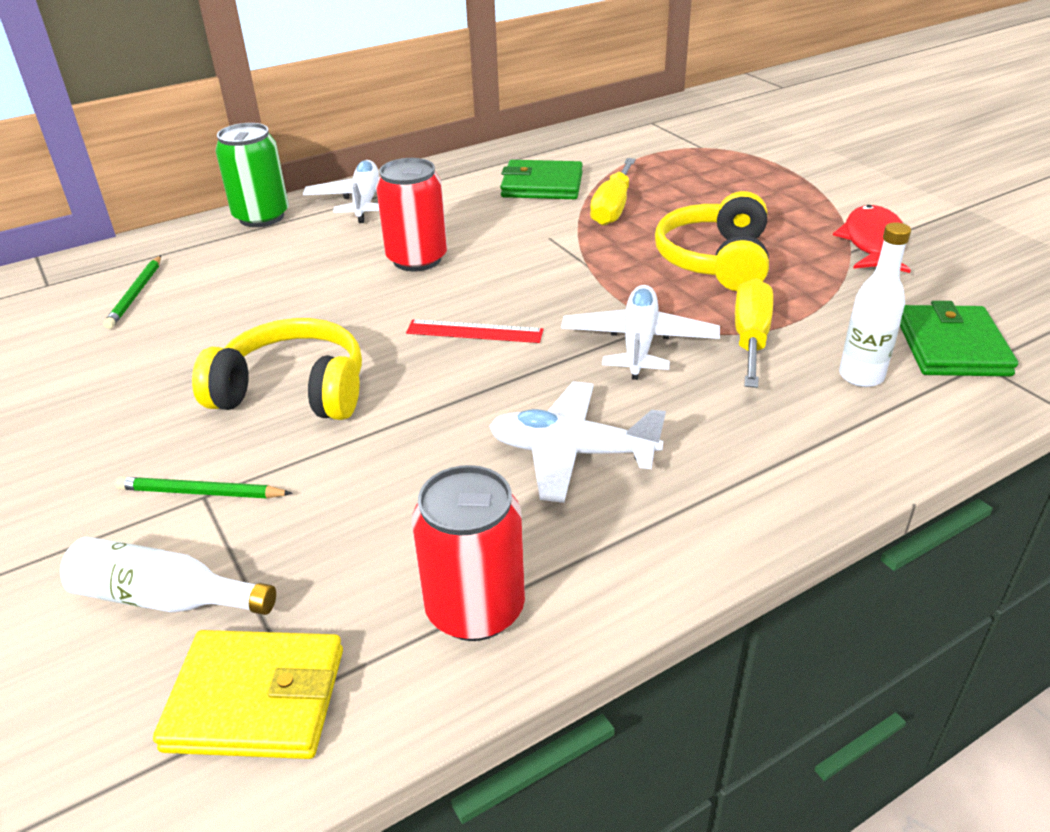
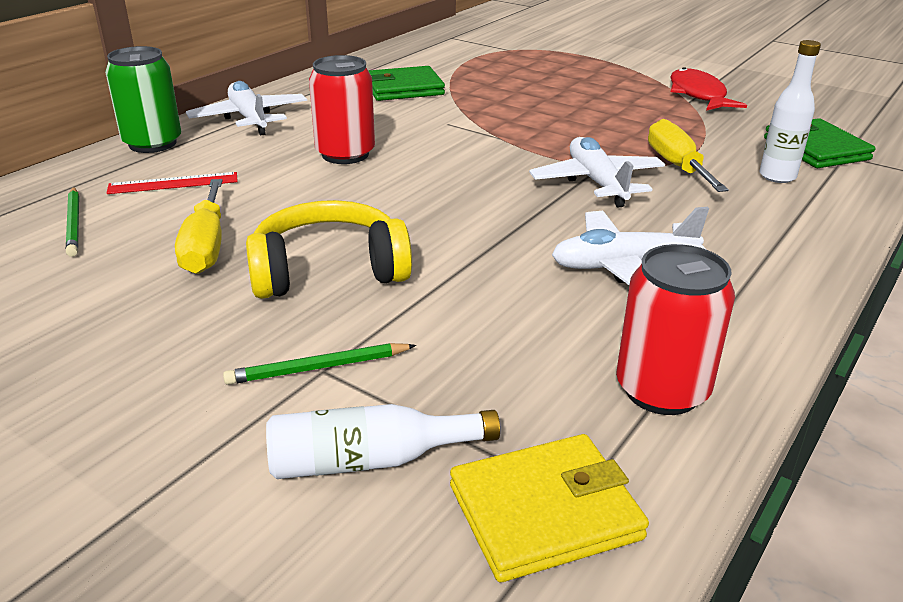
camera: 25 degrees left, 5 degrees down
red ruler [406,320,544,343] -> red ruler moved to [107,172,238,194]
yellow screwdriver [590,158,636,226] -> yellow screwdriver moved to [175,179,223,274]
yellow headphones [655,191,769,291] -> none

